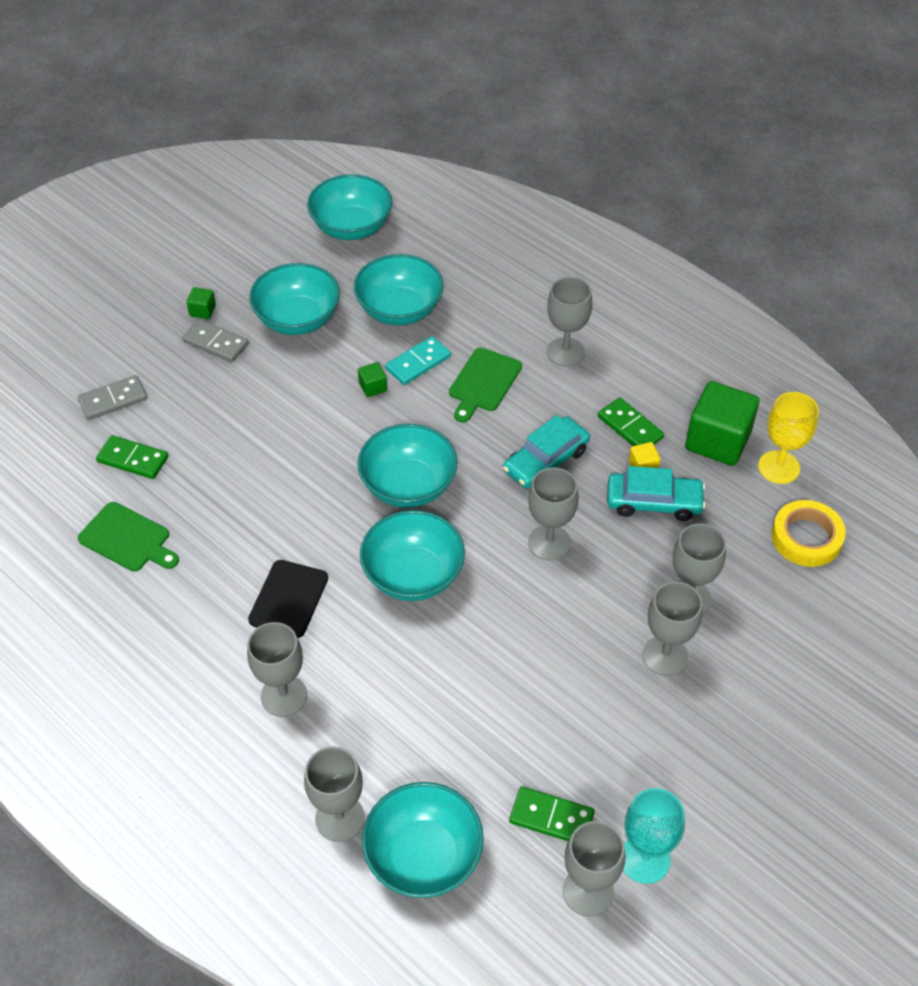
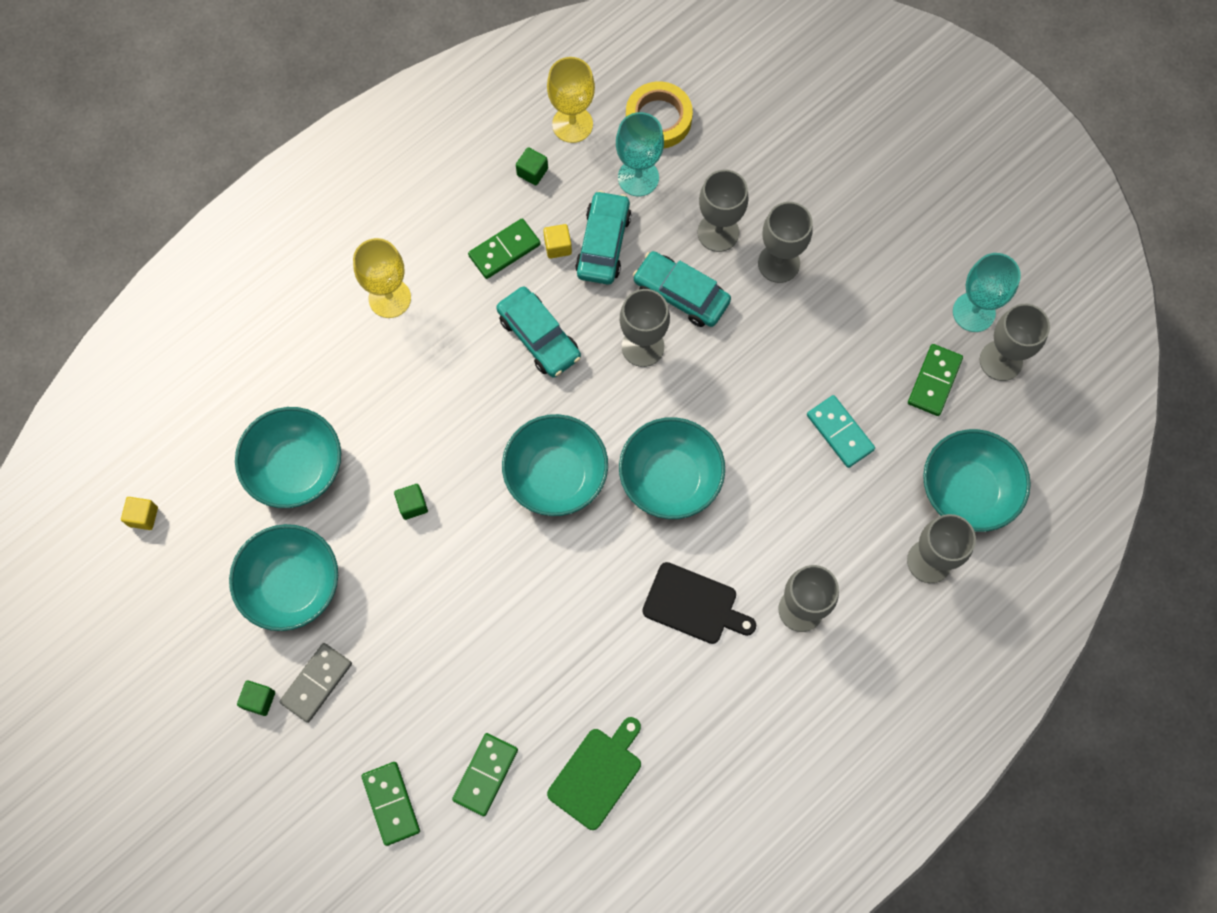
camera: 85 degrees left, 20 degrees up
grey domino [78,375,147,420] -> green domino [361,762,420,846]
turquoise bowl [307,174,393,240] -> yellow cube [121,497,158,530]
turquoise domino [385,336,451,385] -> turquoise domino moved to [807,395,875,468]
green cutting board [449,348,522,423] -> none
grey goblet [547,277,592,366] -> yellow goblet [353,238,411,318]
green cube [685,381,759,466] -> green cube [516,147,548,185], size x0.43
none -> turquoise goblet [616,112,664,196]
none -> turquoise car [633,251,731,327]

